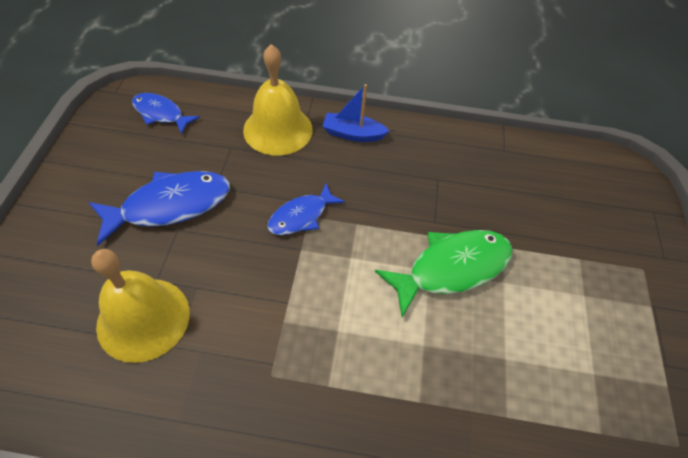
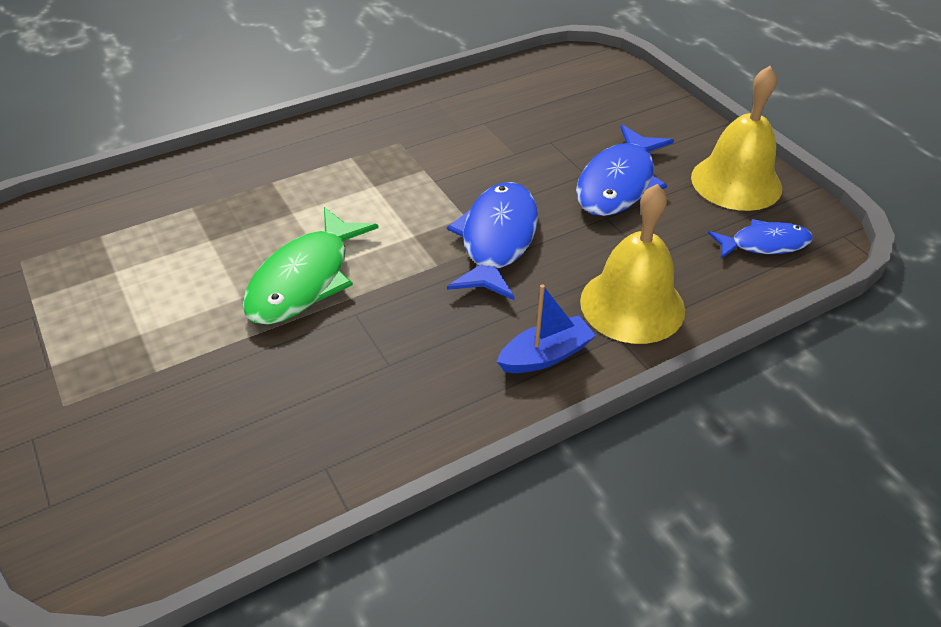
camera: 145 degrees right, 10 degrees down
yellow bell [91,249,190,363] -> yellow bell moved to [691,66,782,211]
blue fish [267,183,345,235] -> blue fish [447,182,538,300], size x1.64

